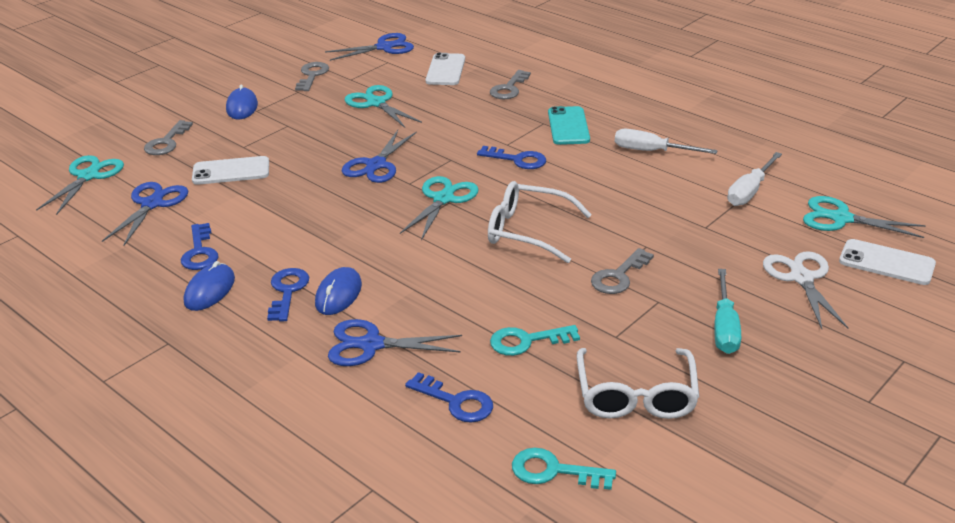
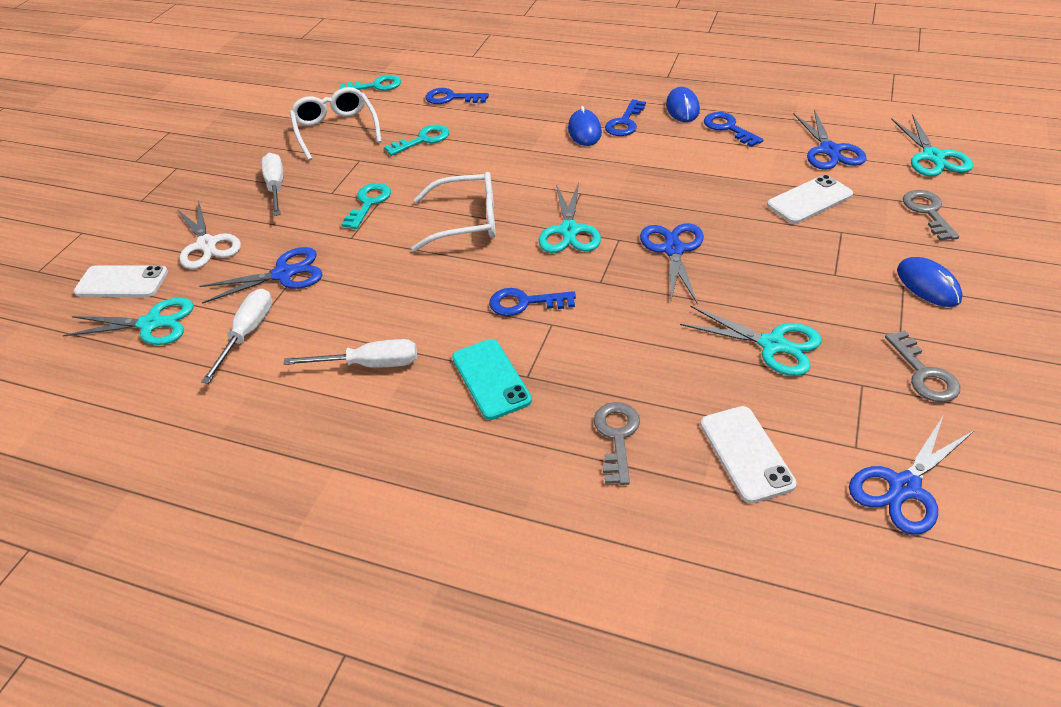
camera: 160 degrees right, 10 degrees up
blue key [267,268,309,322] -> blue key turned 45 degrees clockwise [605,99,646,136]
blue scissors [328,319,462,366] -> blue scissors moved to [200,247,322,304]
grey key [591,248,654,294] -> turquoise key [341,183,391,229]
turquoise screwdriver [714,269,741,354] -> white screwdriver [261,153,284,216]

